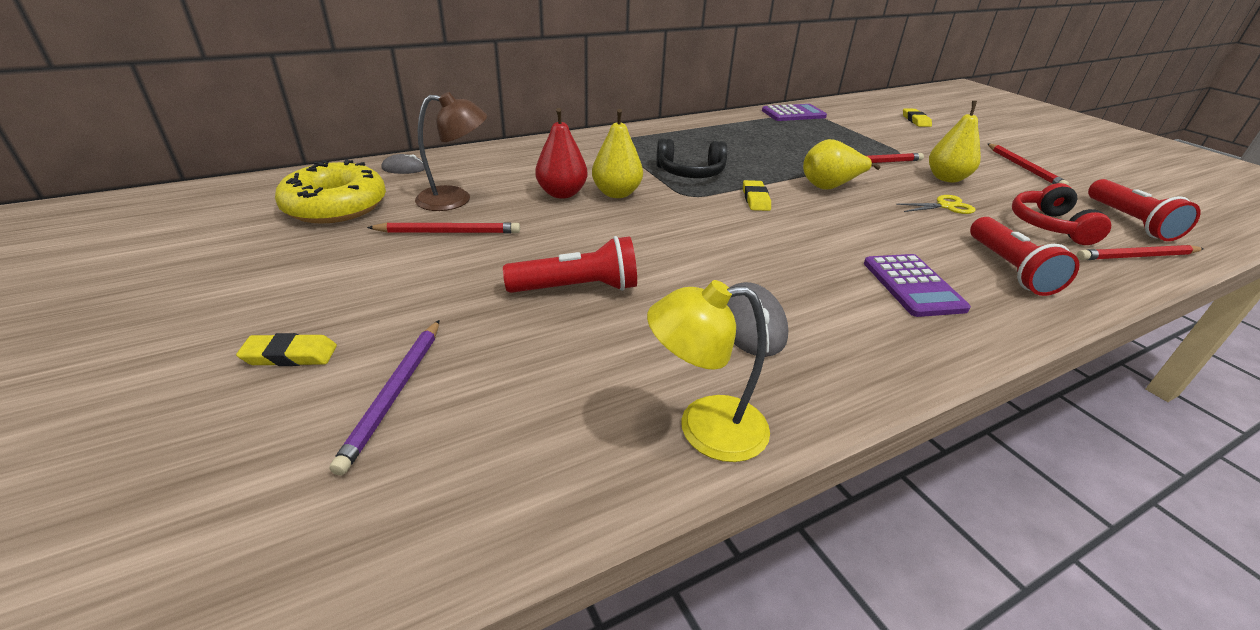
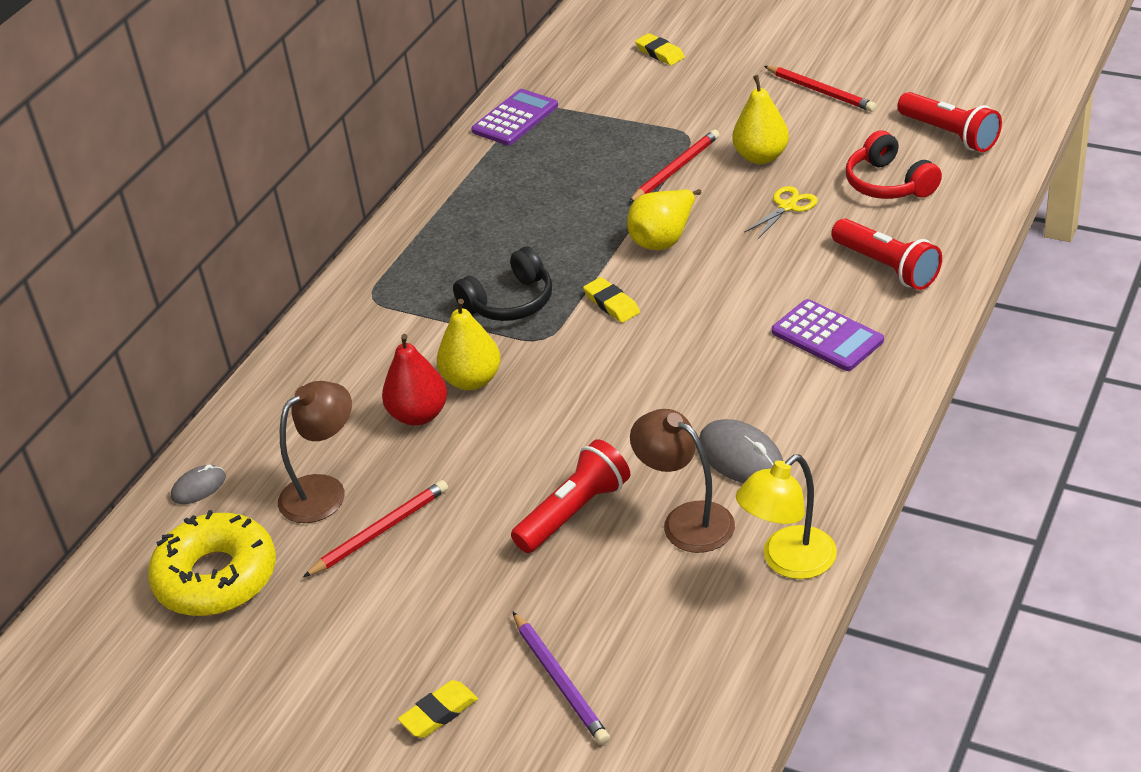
camera: 30 degrees left, 5 degrees up
red pencil [1076,245,1204,260] -> none
none -> brown lamp [630,409,735,553]

